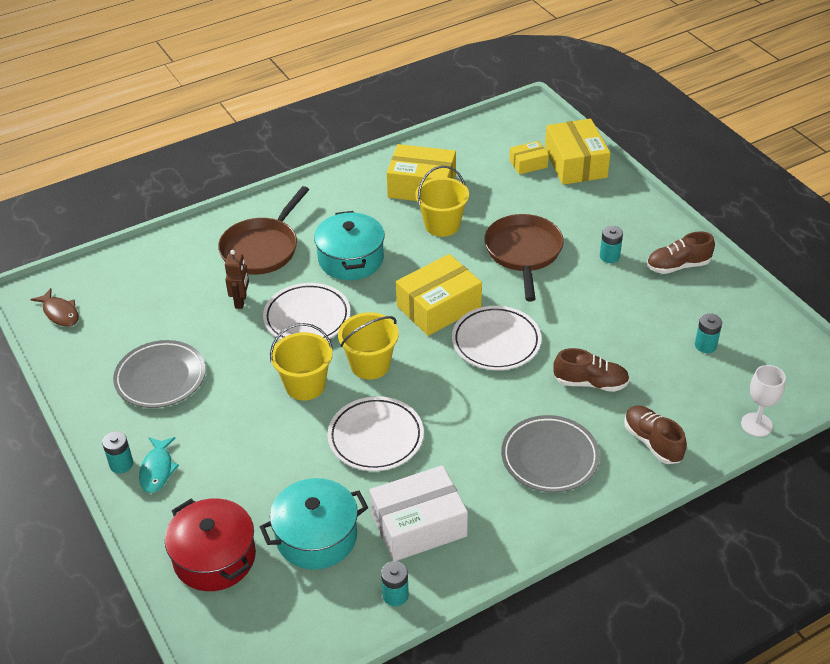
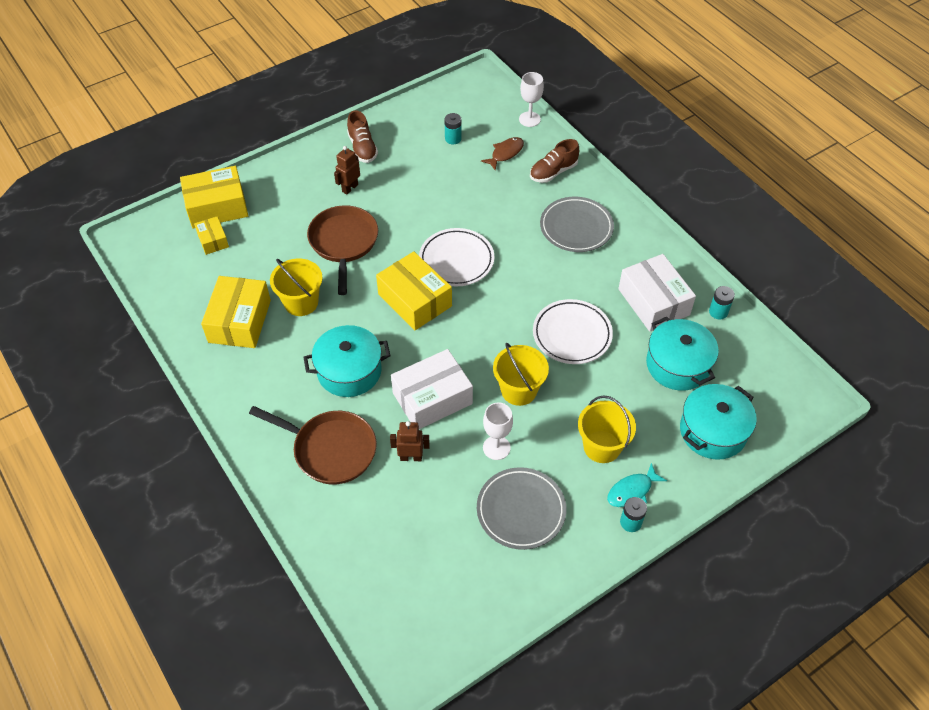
camera: 95 degrees left, 10 degrees up
brown fish [30,288,79,327] -> brown fish moved to [481,137,524,171]
turquoise fish [139,437,179,493] -> turquoise fish turned 150 degrees clockwise [607,463,667,507]
red pot [165,498,256,591] -> turquoise pot [680,384,757,460]
white plate [263,283,351,340] -> white box [391,349,473,429]
yellow bucket [338,312,399,379] -> yellow bucket moved to [578,395,636,463]
brown pan [484,214,564,301] -> brown pan turned 90 degrees clockwise [307,205,378,295]
brown shoe [553,348,630,392] -> none
turquoise battery [600,226,623,263] -> brown robot [334,146,360,195]
none -> white goblet [483,402,513,460]

